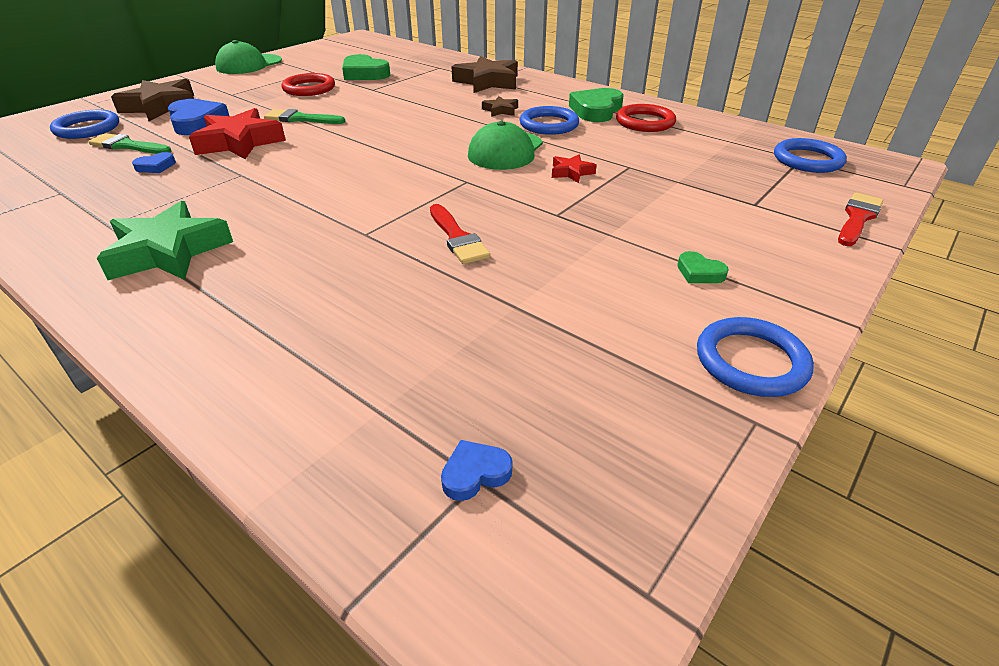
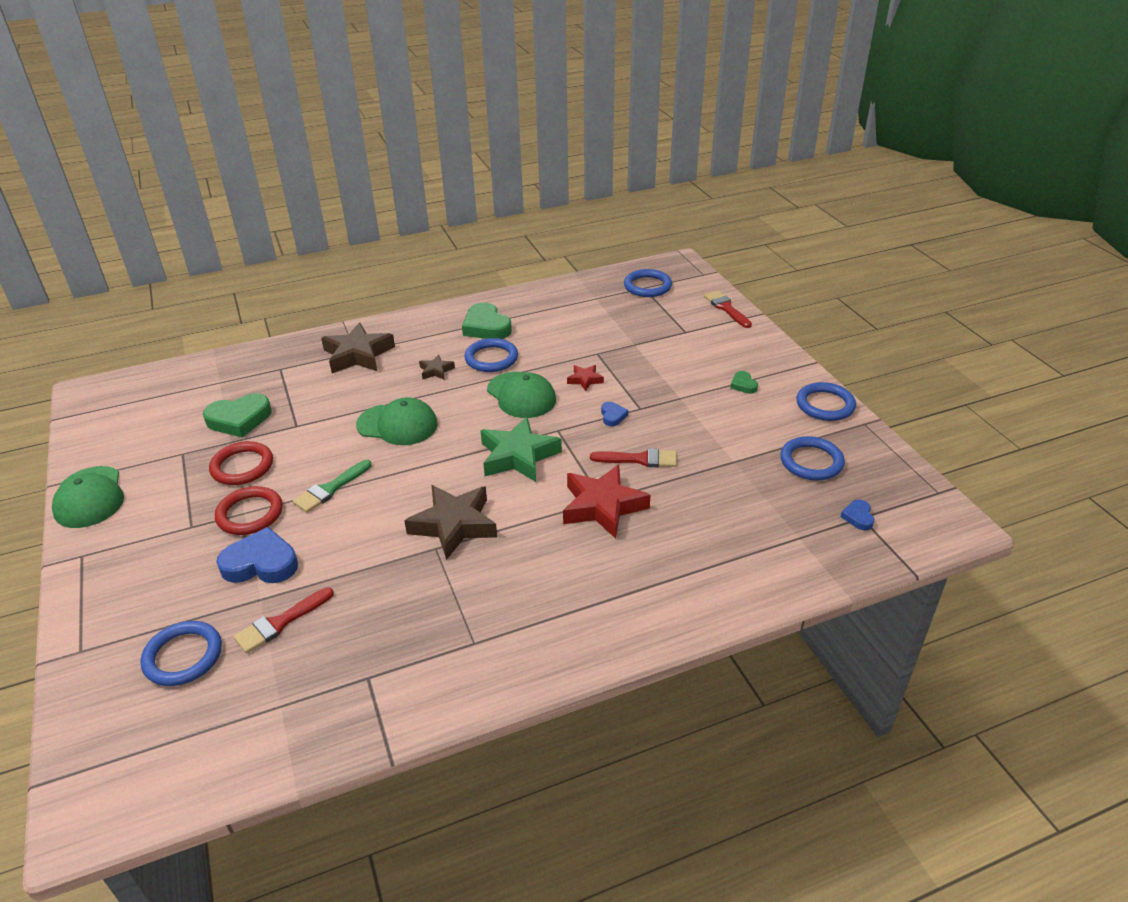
camera: 60 degrees left, 0 degrees up
green brush [88,133,171,154] -> red brush [233,587,334,653]
green star [97,201,233,280] -> green star moved to [480,417,562,482]
brown star [111,79,194,121] -> brown star moved to [404,485,497,560]
blue heart [132,152,176,173] -> blue heart moved to [601,402,628,426]
red star [189,108,286,159] -> red star moved to [563,465,651,539]
red ring [616,104,676,132] -> red ring moved to [215,486,283,535]
green heart [677,251,729,283] -> green heart turned 90 degrees clockwise [730,371,758,394]
none -> green cap [356,397,438,445]
none -> blue ring [780,436,845,481]

